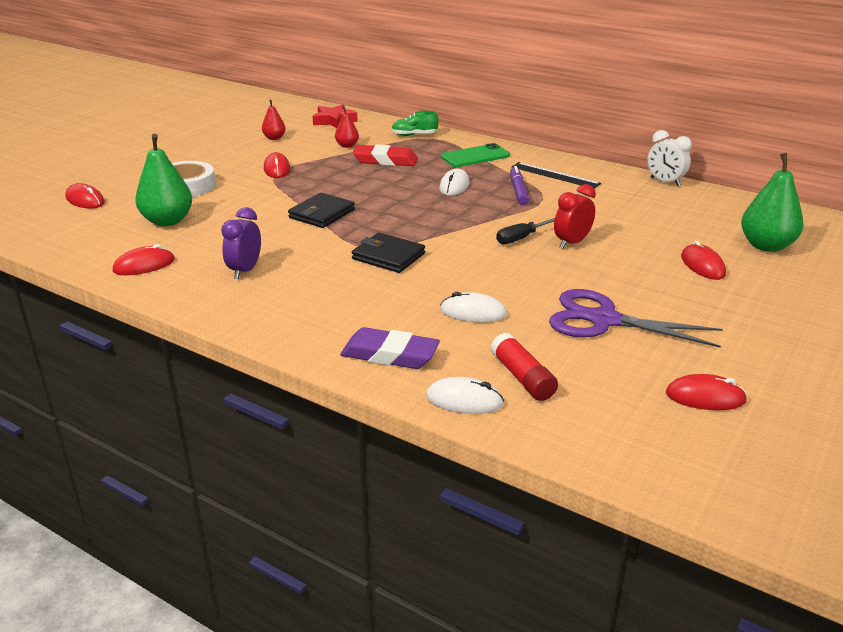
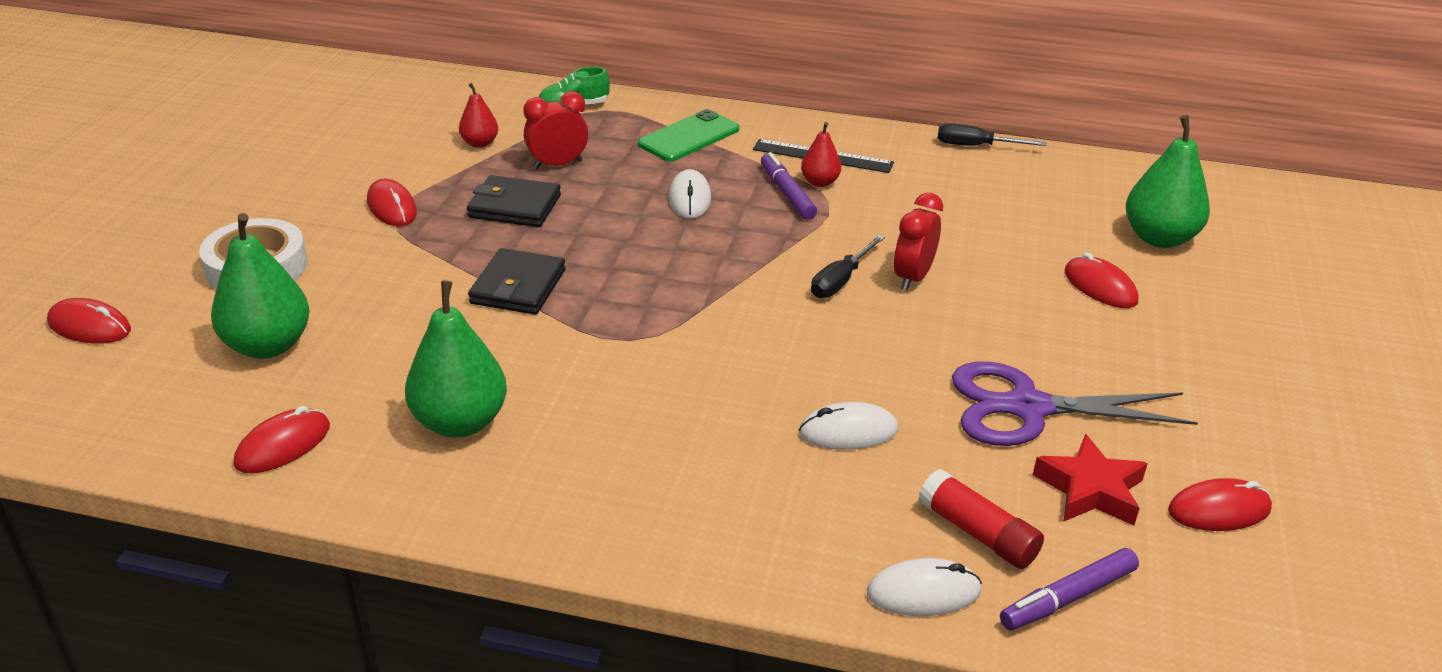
camera: 20 degrees left, 5 degrees up
purple clock [221,207,261,279] -> green pear [405,281,507,437]
red pear [262,100,285,140] -> red pear moved to [801,122,841,187]
red star [313,104,358,128] -> red star moved to [1033,434,1148,525]
purple eraser [340,327,440,369] -> none
black wallet [352,233,425,273] -> black wallet moved to [467,175,561,227]
red eraser [353,144,418,166] -> red clock [523,91,588,169]
white clock [647,130,692,186] -> black screwdriver [938,123,1046,146]
none -> purple marker [1000,548,1139,630]

